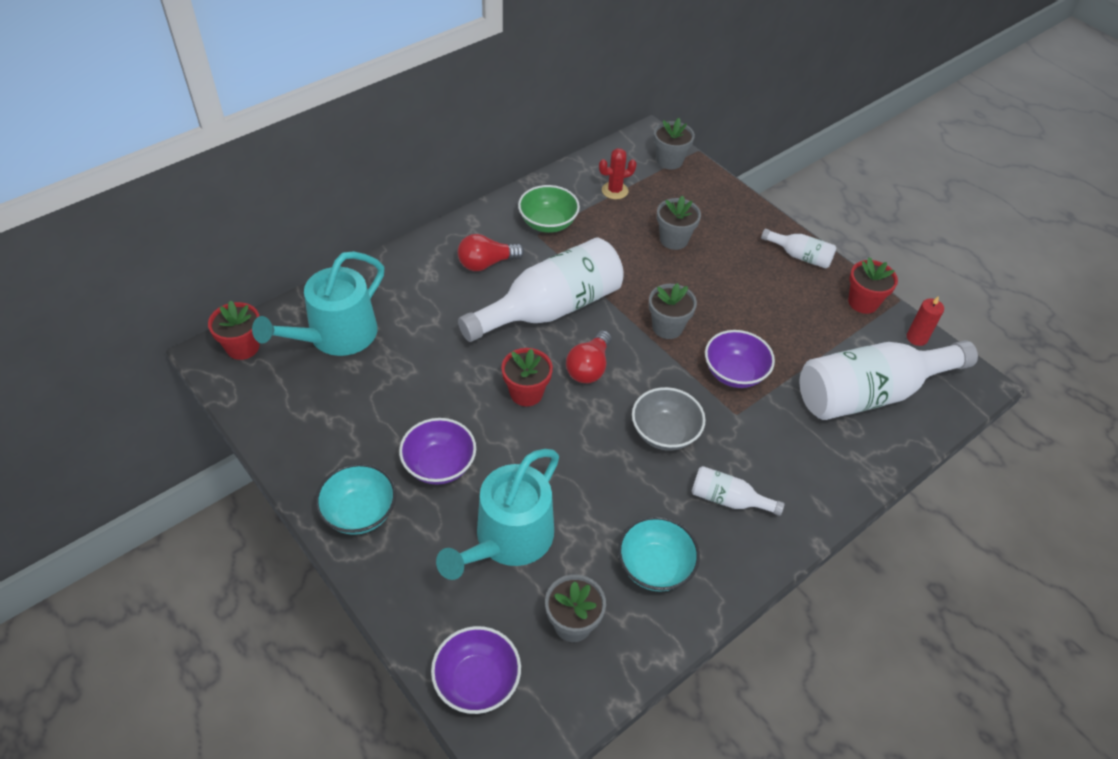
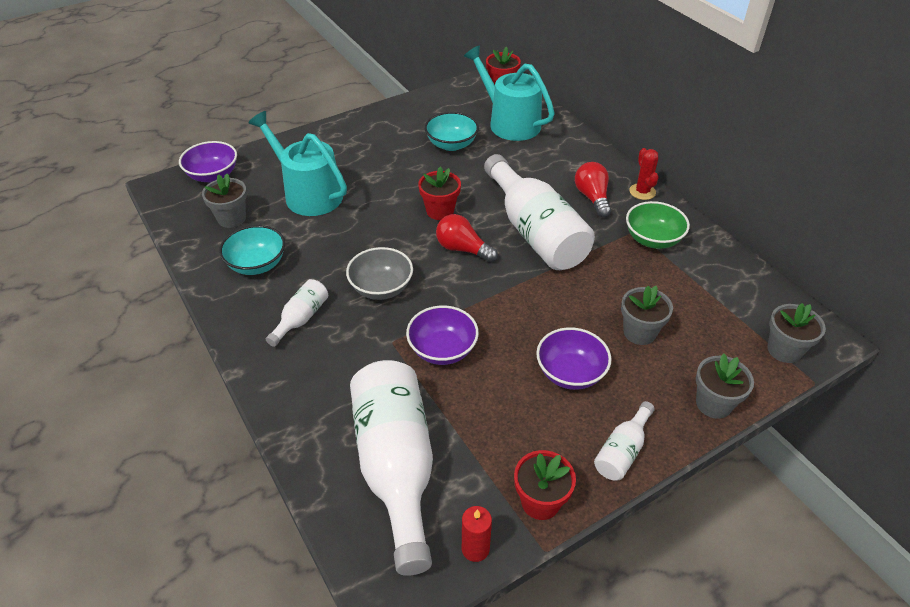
camera: 100 degrees right, 5 degrees down
turquoise bowl [315,463,396,535] -> turquoise bowl moved to [425,112,479,151]
purple bowl [399,418,476,485] -> purple bowl moved to [536,327,611,390]
red cactus [599,148,637,199] -> red cactus moved to [629,148,659,200]
grey flower pot [649,283,697,339] -> grey flower pot moved to [696,353,754,419]

